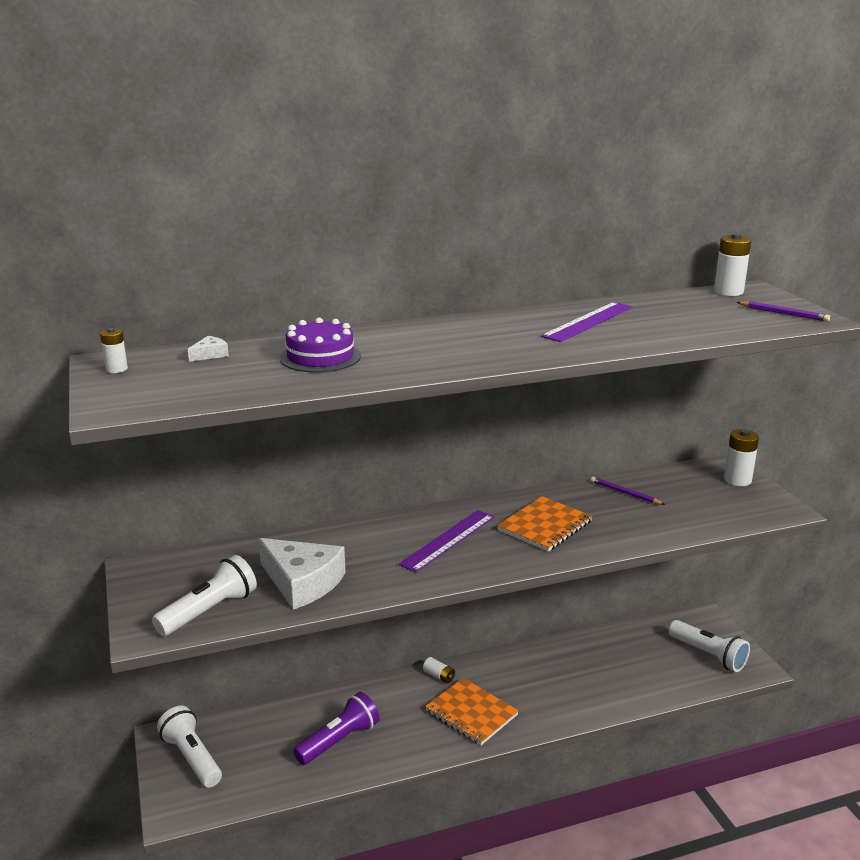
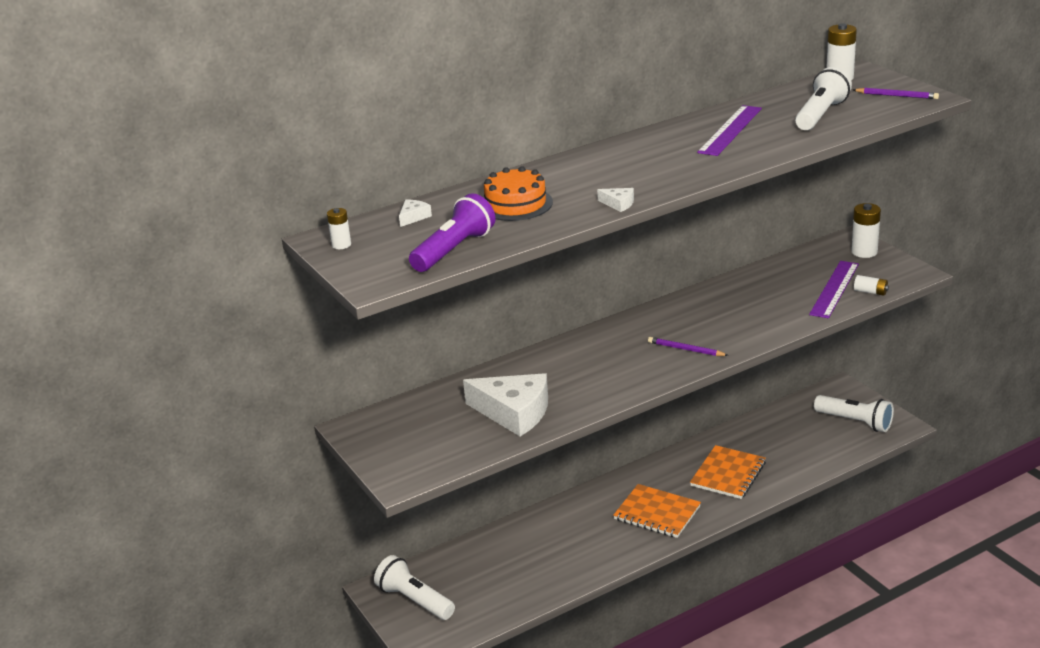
camera: 10 degrees left, 5 degrees up
white flashlight [152,555,257,636] -> white flashlight moved to [795,67,852,130]
purple cake [280,318,361,373] -> orange cake [484,166,553,221]
purple flashlight [293,692,380,765] -> purple flashlight moved to [409,193,496,272]
purple ruler [399,510,494,573] -> purple ruler moved to [809,261,859,318]
white battery [423,657,455,684] -> white battery moved to [854,275,889,296]
orange notebook [497,496,593,552] -> orange notebook moved to [690,445,766,499]
purple pencil [591,477,665,505] -> purple pencil moved to [648,337,729,356]
none -> white cheese [597,188,634,212]

